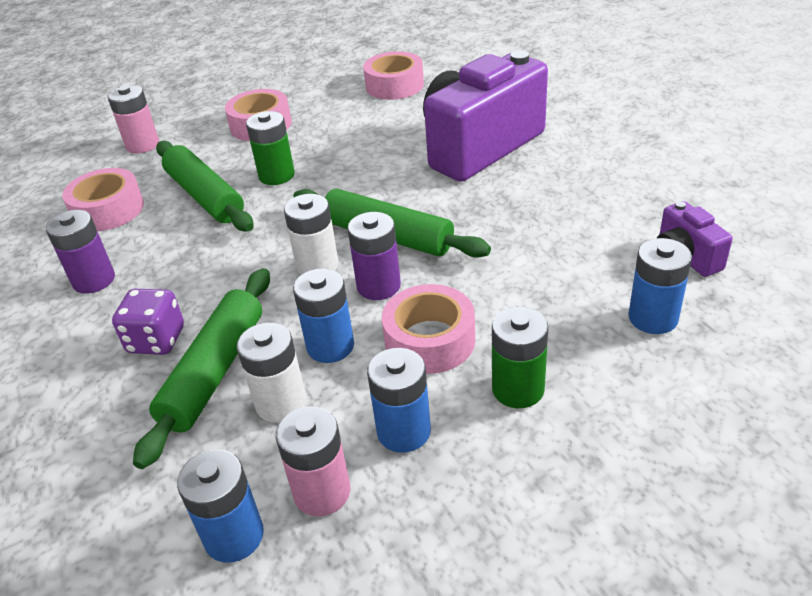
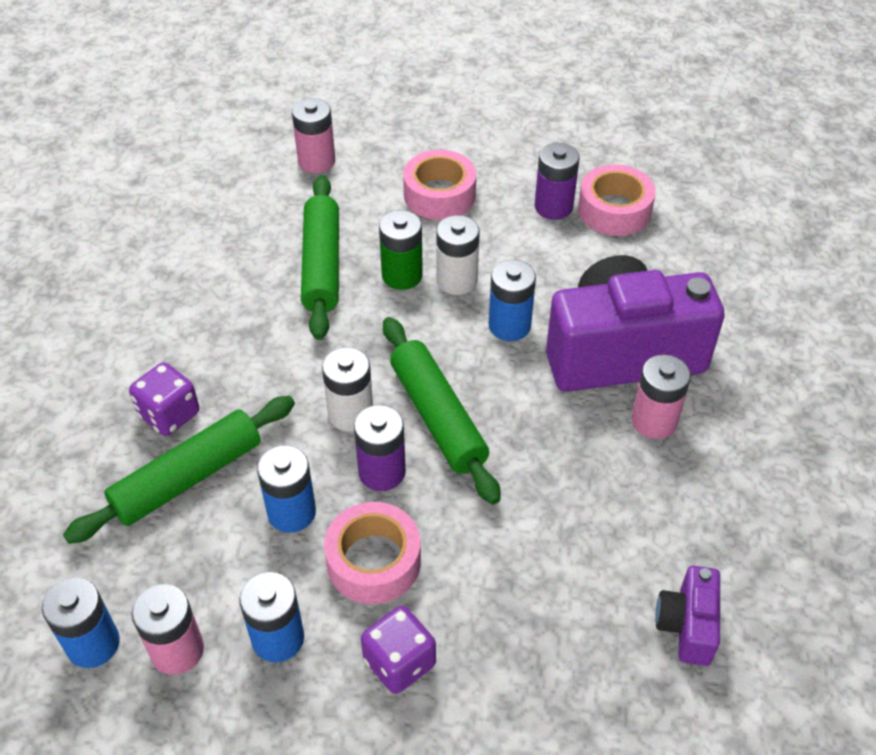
camera: 30 degrees right, 10 degrees up
purple battery [46,210,115,294] -> purple battery moved to [535,143,580,220]
pink tape [62,168,144,231] -> none
white battery [237,322,306,423] -> white battery moved to [436,215,480,295]
green battery [492,306,548,408] -> purple dice [361,606,436,694]
blue battery [629,238,692,334] -> blue battery moved to [489,260,536,341]
none -> pink battery [631,354,691,439]

